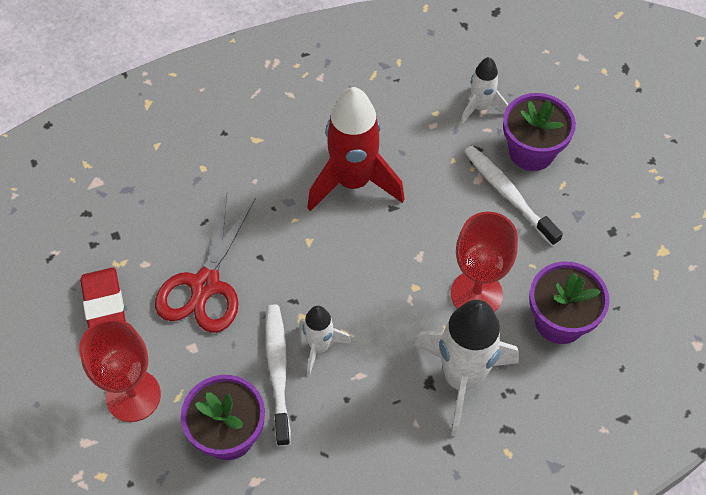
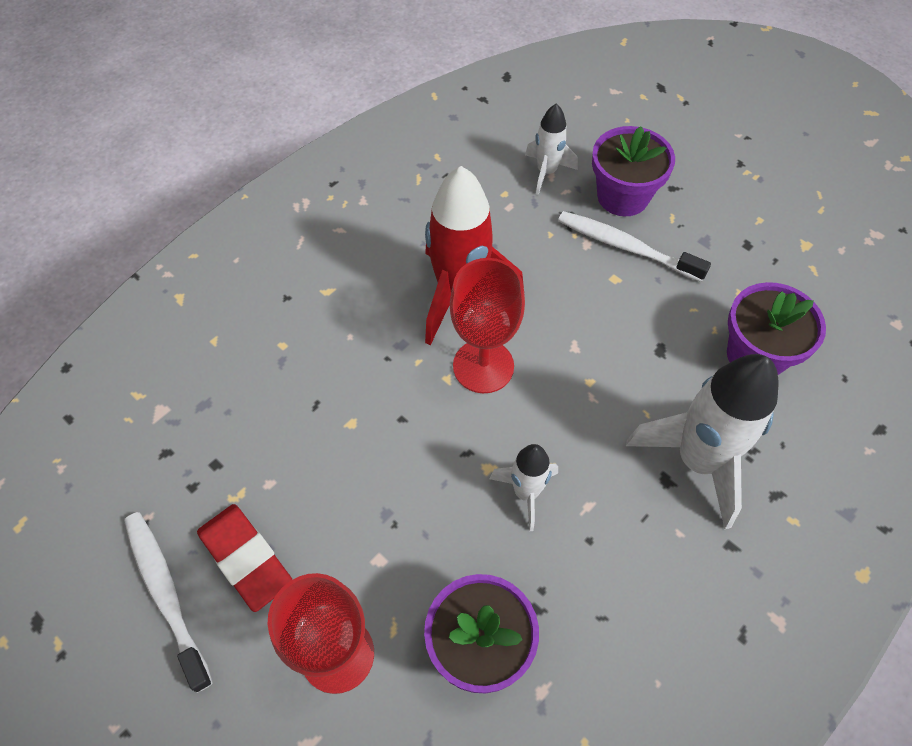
camera: 25 degrees left, 0 degrees up
red scissors [155,193,256,333] -> none
white toothbrush [265,304,291,446] -> white toothbrush moved to [124,512,213,693]
red goblet [451,212,518,312] -> red goblet moved to [450,258,525,393]

